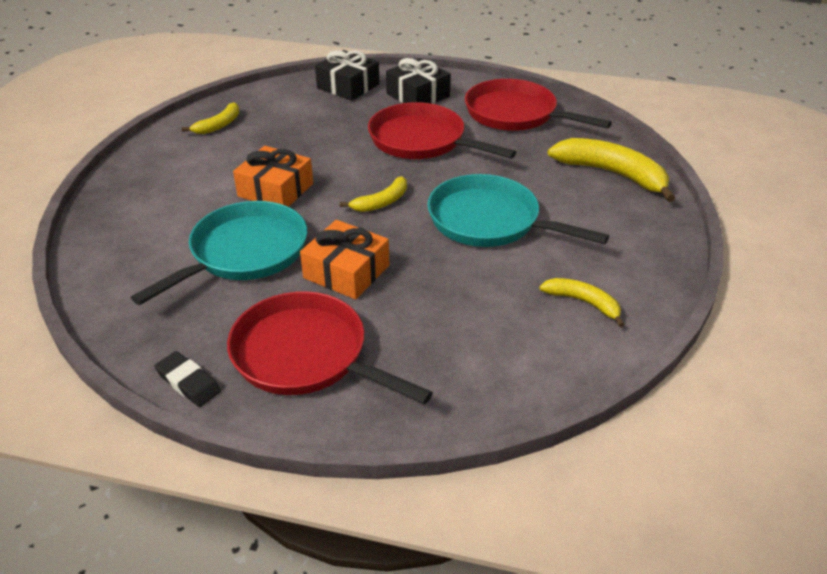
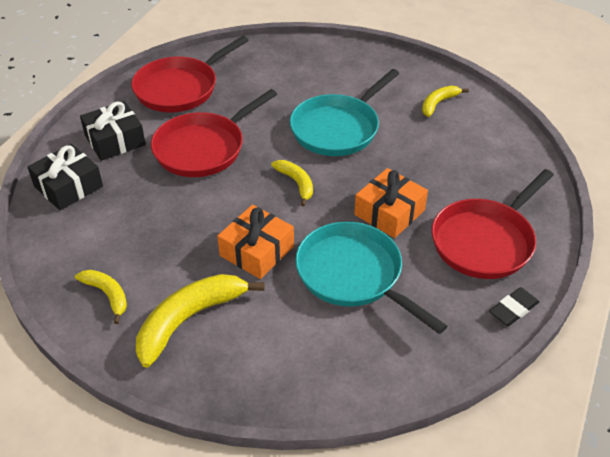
camera: 80 degrees left, 5 degrees up
yellow banana [547,138,675,202] -> yellow banana moved to [136,274,265,368]

